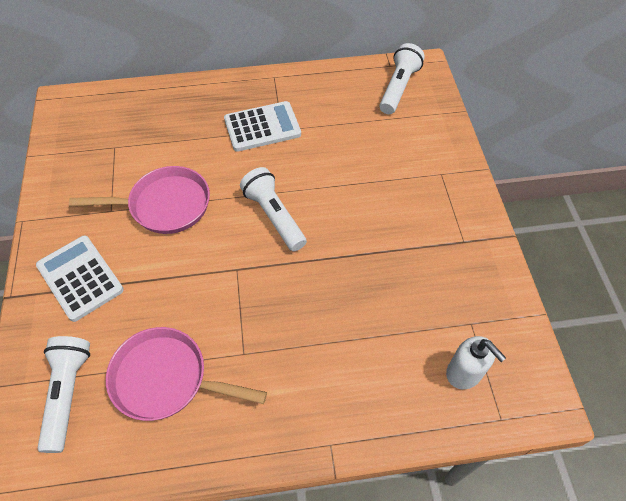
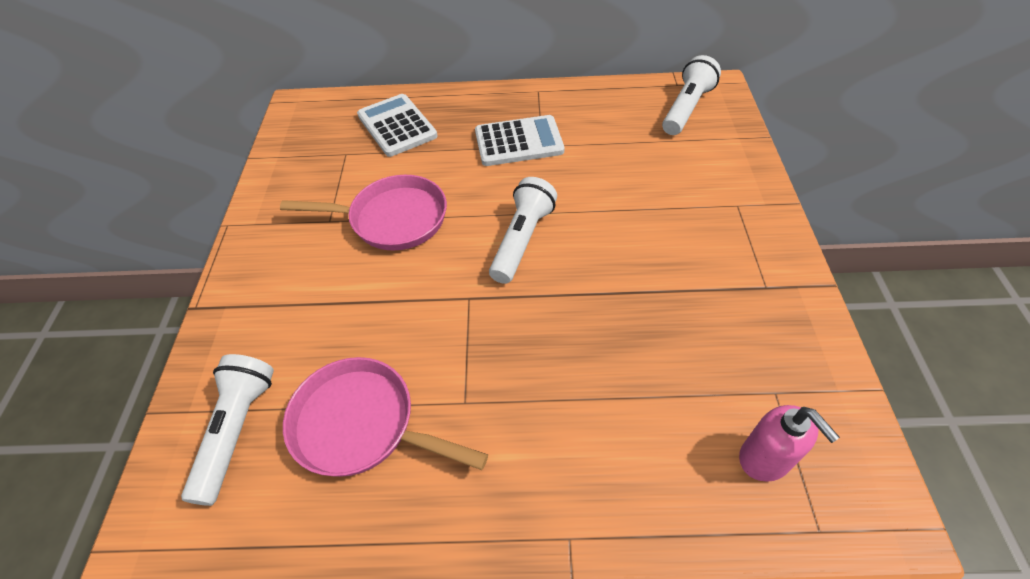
camera: 10 degrees right, 5 degrees down
white calculator [36,235,124,322] -> white calculator moved to [357,94,437,157]
white flashlight [240,167,307,251] -> white flashlight turned 45 degrees clockwise [489,177,557,284]
white soap dispenser [446,336,506,389] -> pink soap dispenser [739,405,840,482]

